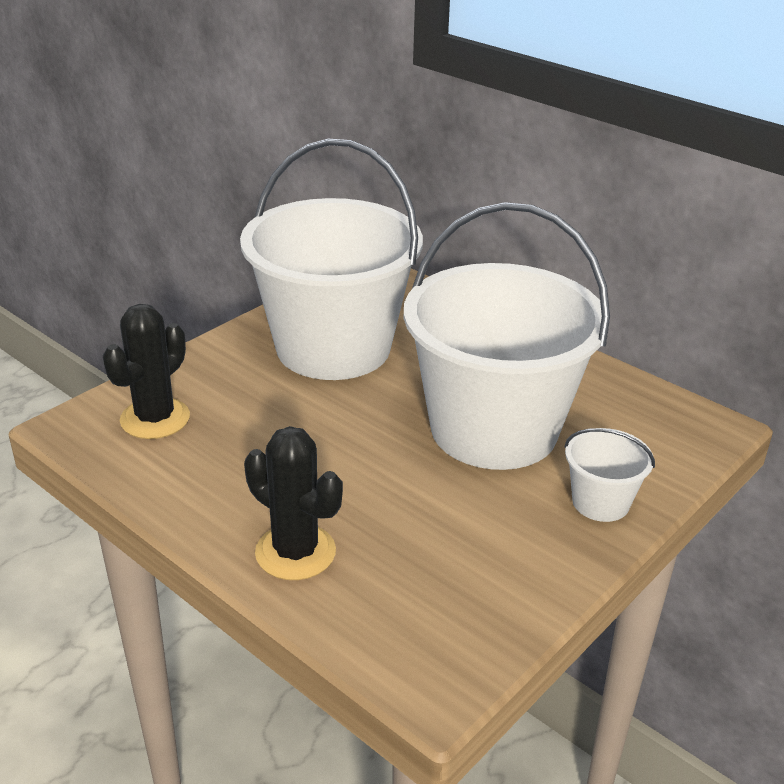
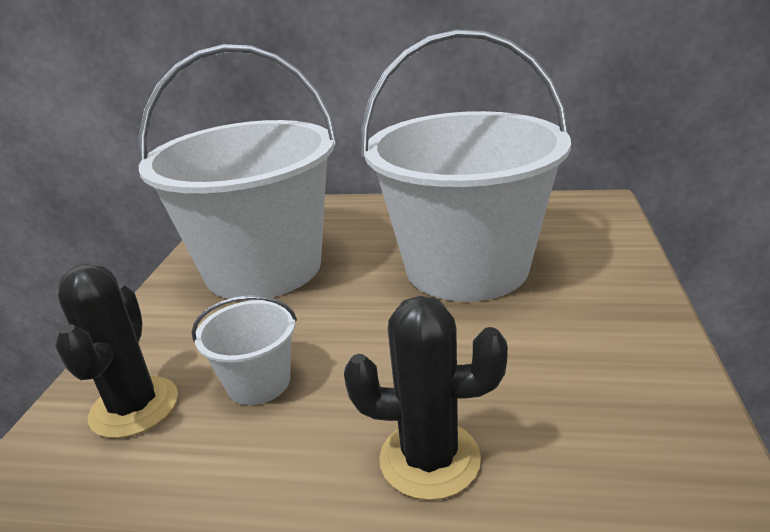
camera: 30 degrees left, 5 degrees down
white bucket [564,428,655,522] -> white bucket moved to [192,295,297,405]

